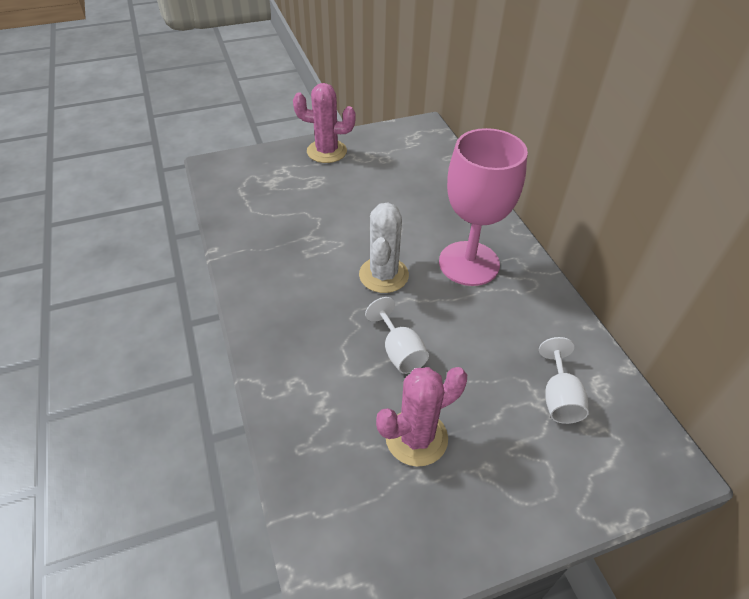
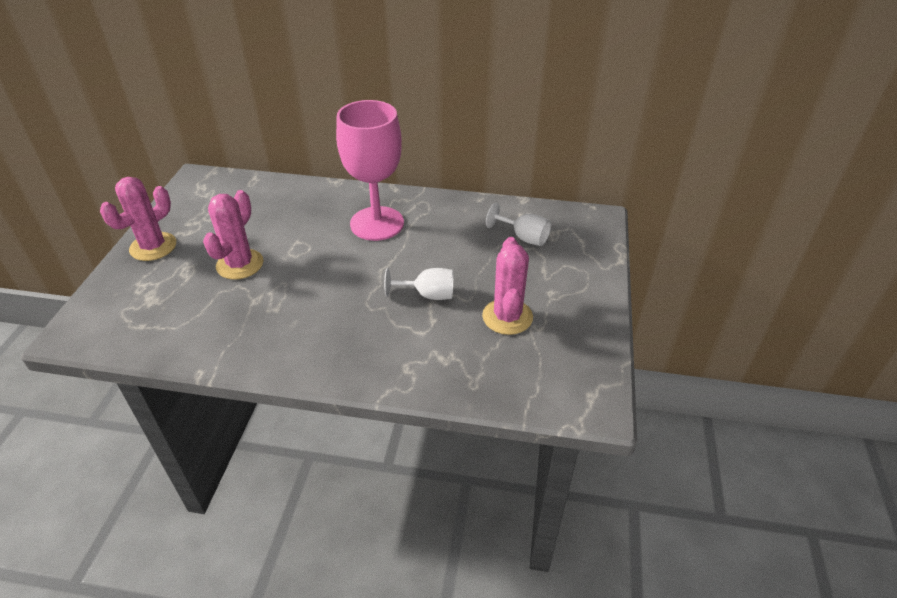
camera: 60 degrees left, 5 degrees down
white cactus [359,202,409,293] -> none
none -> pink cactus [203,190,264,280]

